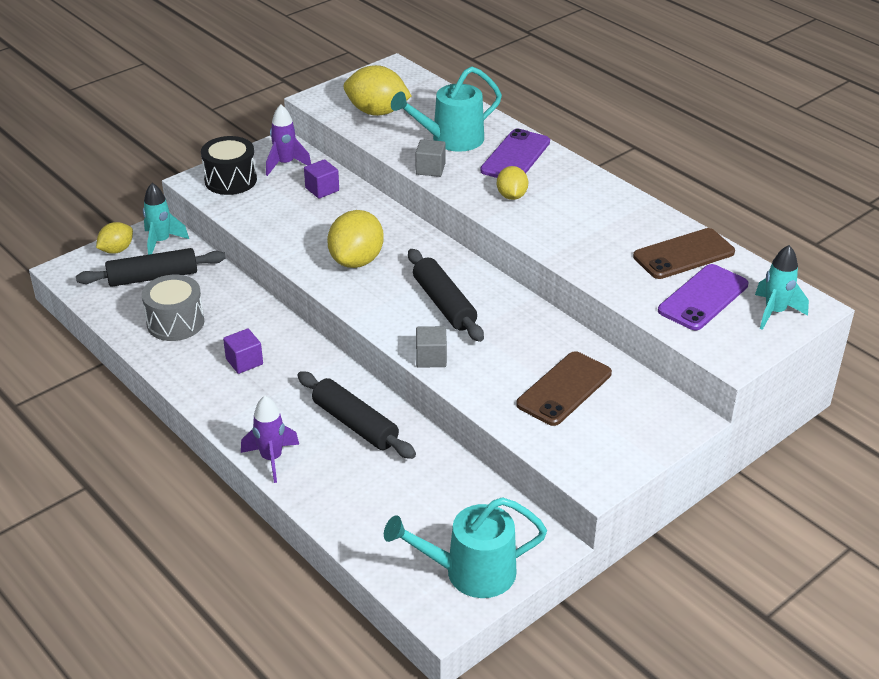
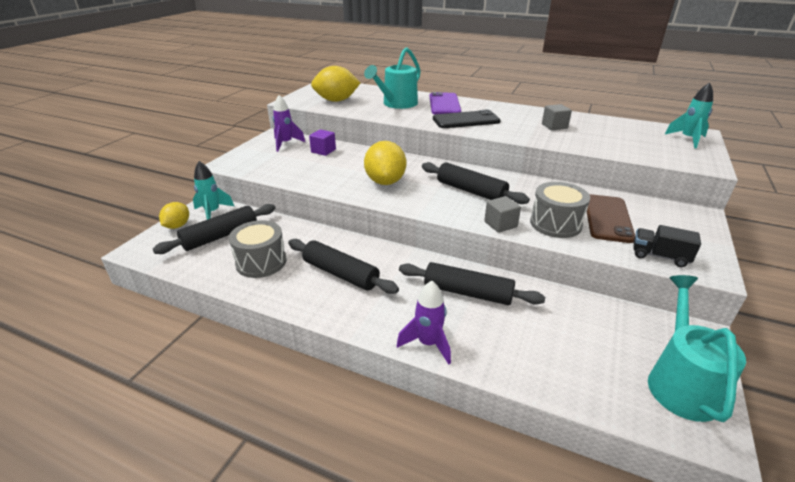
camera: 25 degrees left, 5 degrees down
black drum [201,136,257,195] -> none
purple cube [223,329,263,374] -> black rolling pin [288,239,399,294]
turquoise watering can [384,497,547,598] -> turquoise watering can turned 135 degrees clockwise [648,275,746,422]
grey cube [415,139,446,177] -> grey cube moved to [542,104,572,130]
yellow lemon [497,166,528,200] -> black phone [433,110,501,128]
brown phone [633,228,735,279] -> none
purple phone [658,264,748,330] -> none
none -> grey drum [530,182,590,238]
none -> black truck [634,225,701,267]

